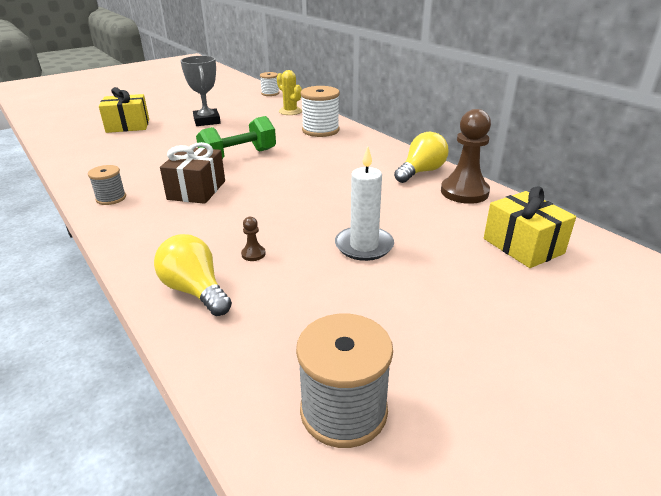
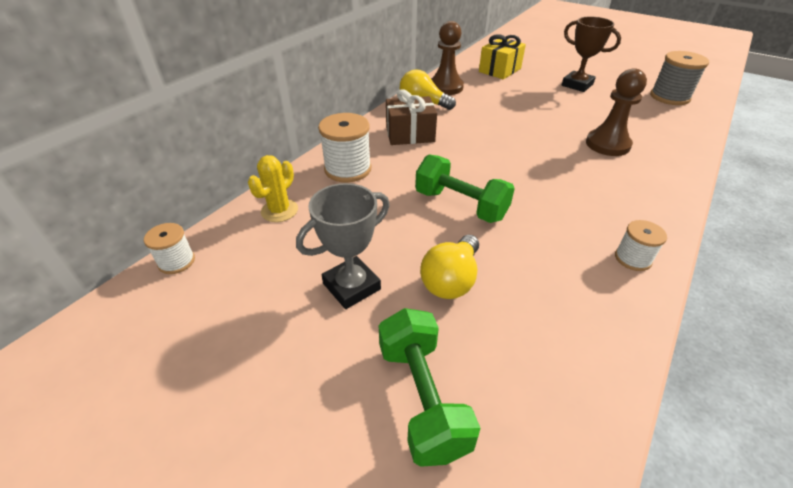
camera: 110 degrees left, 10 degrees up
grey spool [88,165,126,205] -> white spool [615,220,667,271]
yellow gift [99,87,149,133] -> green dumbbell [379,308,480,467]
yellow light bulb [154,234,232,316] -> yellow light bulb moved to [420,235,479,299]
brown gift [160,142,225,204] -> brown gift moved to [386,89,437,145]
brown pawn [241,217,266,261] -> brown pawn [586,68,647,156], size x2.40
white candle [335,146,394,261] -> none
none -> brown trophy [562,17,621,92]

